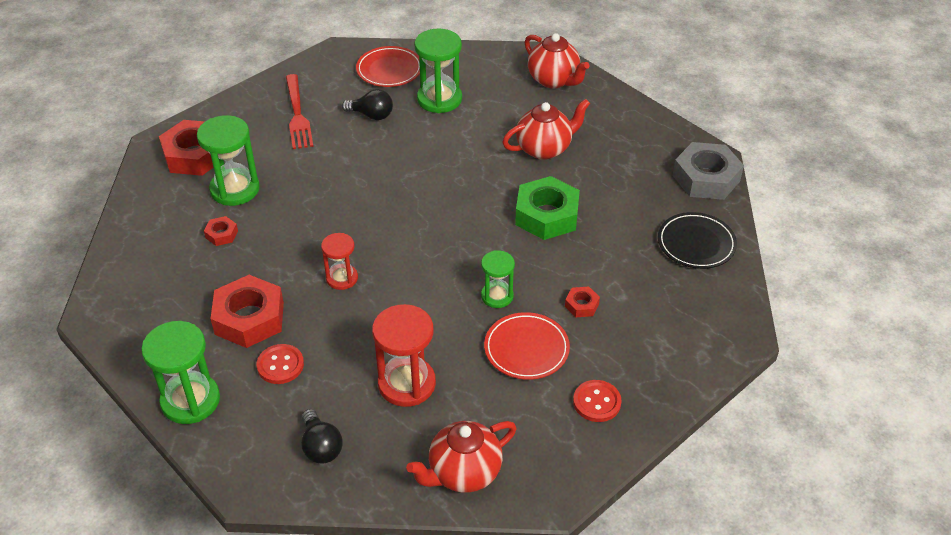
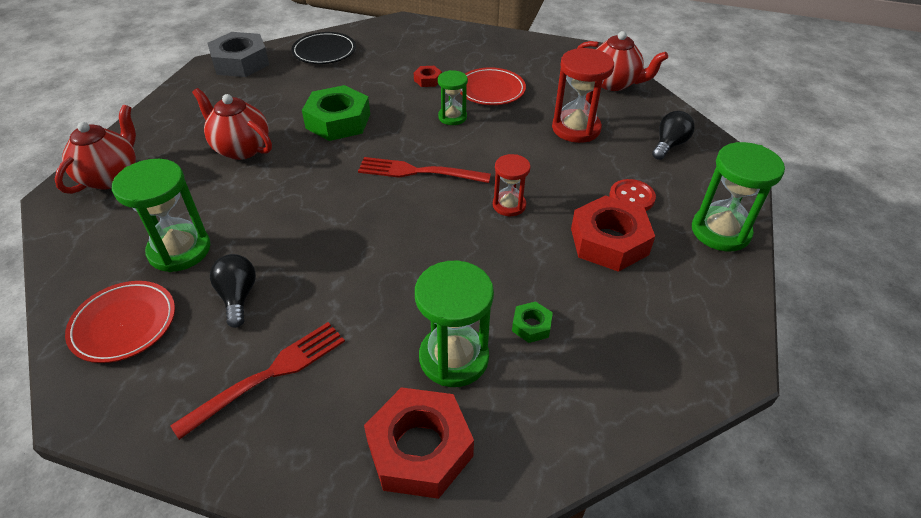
camera: 120 degrees left, 0 degrees up
red nut [204,216,238,246] -> green nut [512,301,553,343]
red button [573,380,622,422] -> none
none -> red fork [358,157,491,183]

